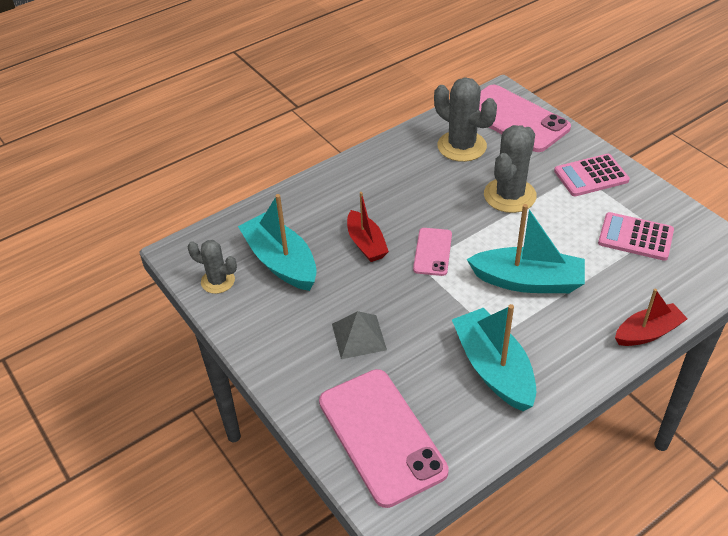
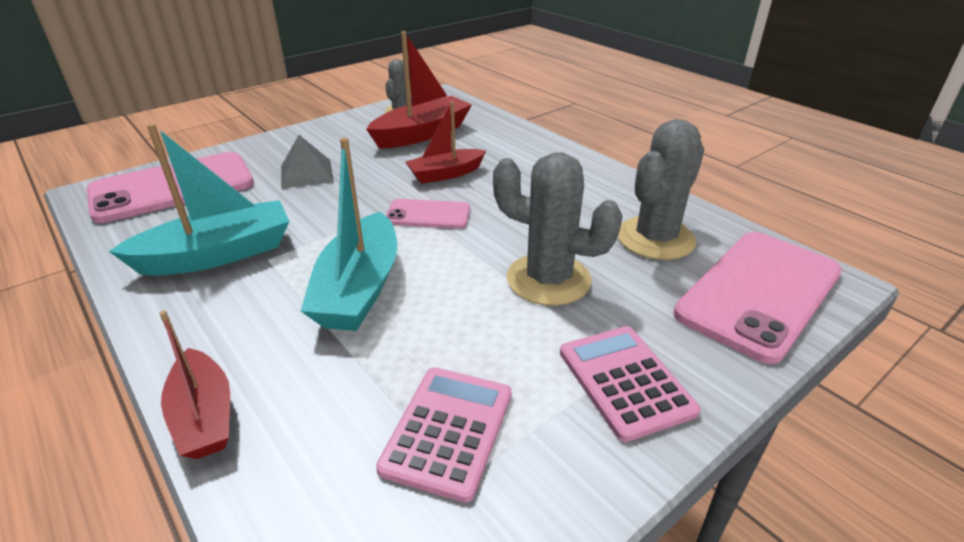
camera: 85 degrees right, 10 degrees down
turquoise boat [238,194,317,291] -> red boat [366,31,472,148]

